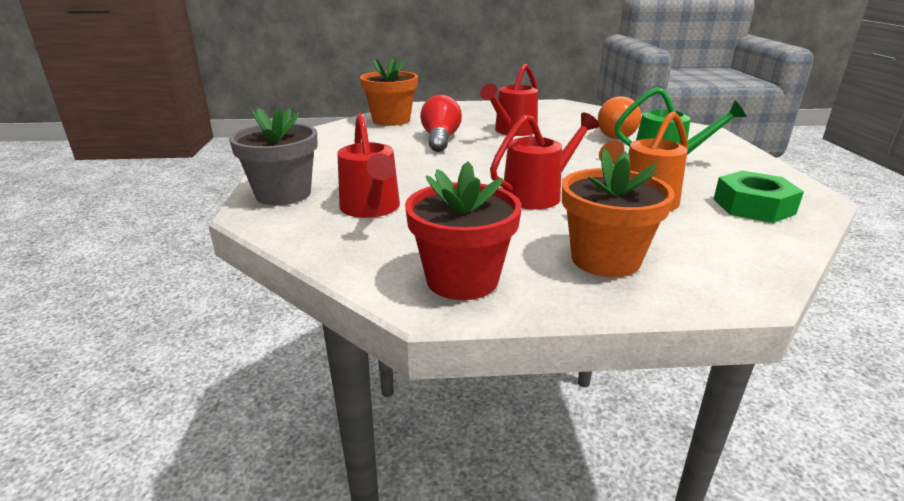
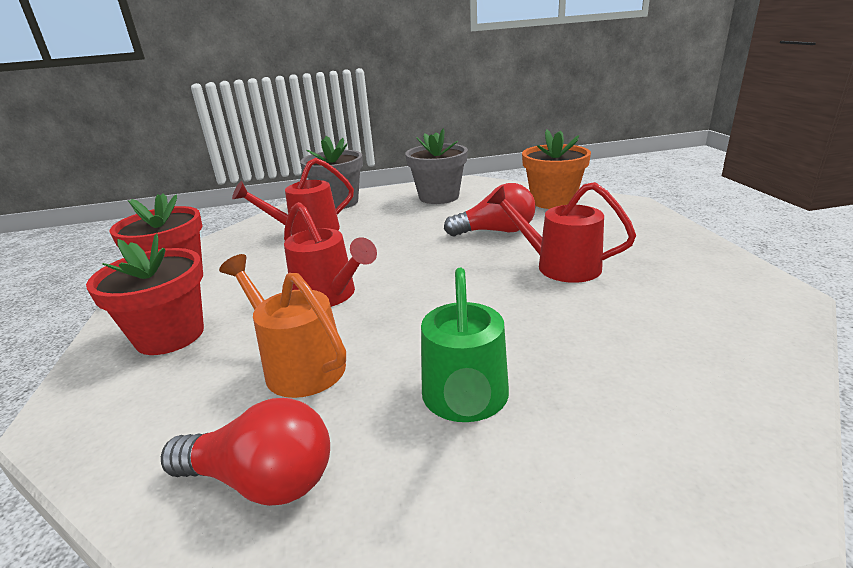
camera: 85 degrees right, 0 degrees up
orange flower pot [562,148,675,277] -> red flower pot [86,233,204,355]
orange light bulb [598,96,641,139] -> none
green nut [713,171,804,223] -> red light bulb [161,398,330,506]
none -> grey flower pot [405,128,468,204]

